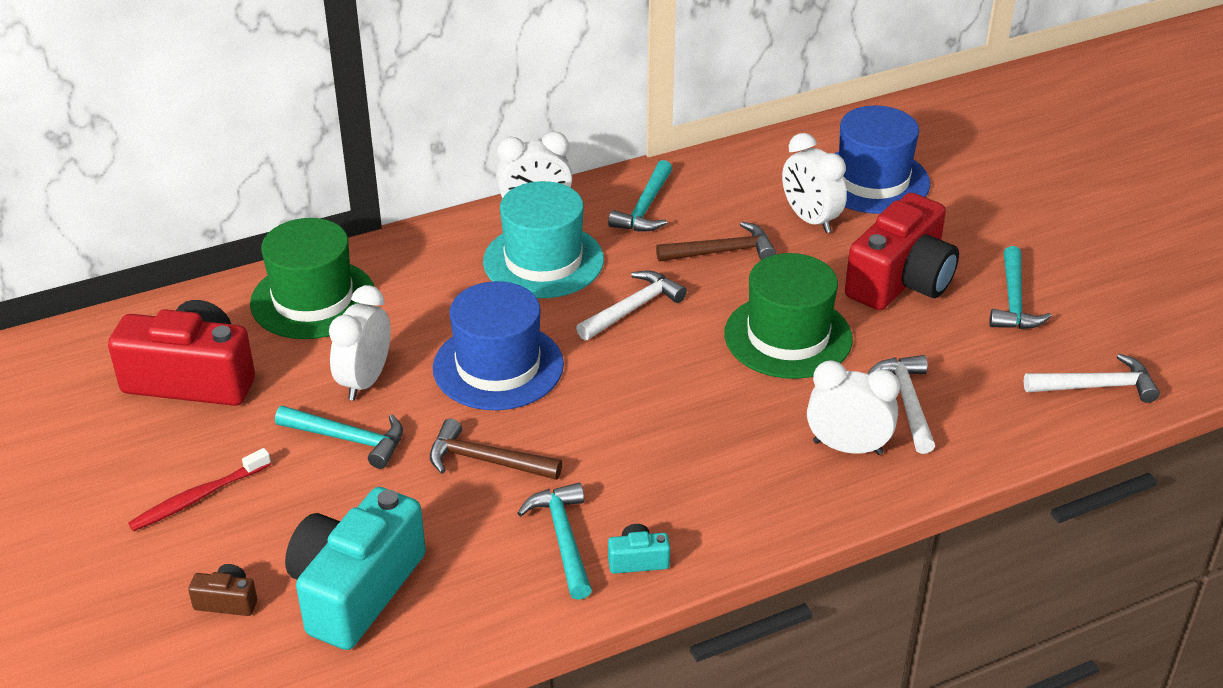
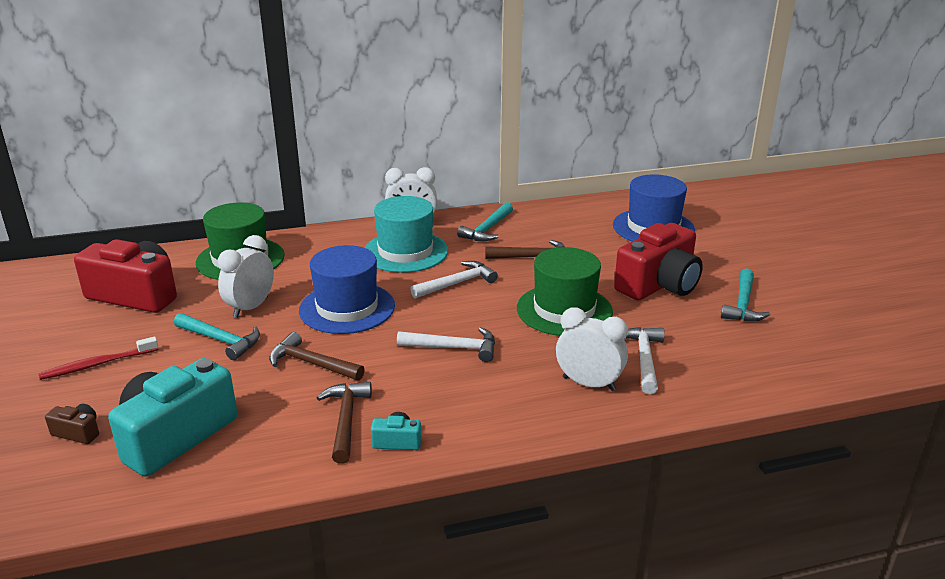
camera: 10 degrees right, 10 degrees down
turquoise hammer [517,483,592,600] -> brown hammer [317,382,372,464]
white clock [782,133,847,233] -> none
white hammer [1024,354,1160,403] -> white hammer moved to [397,327,495,362]

